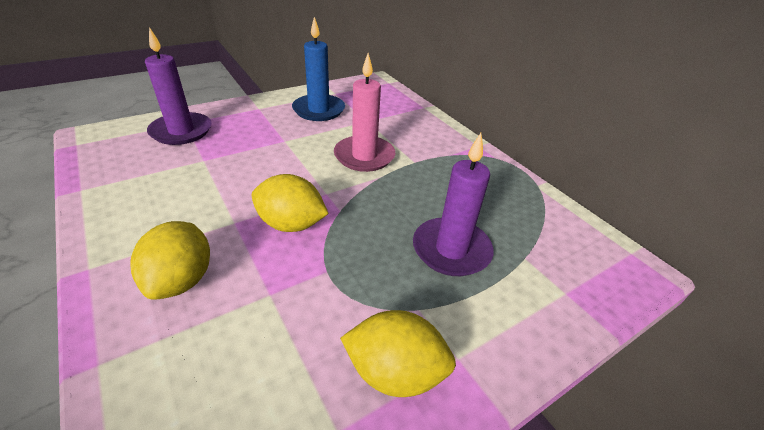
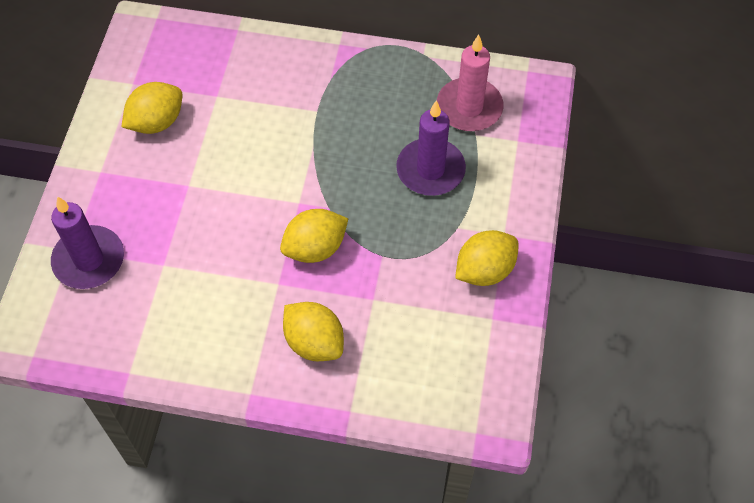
camera: 45 degrees left, 20 degrees up
blue candle [292,17,345,121] -> yellow lemon [121,82,182,134]
pink candle [334,53,395,172] -> pink candle moved to [437,35,503,131]

